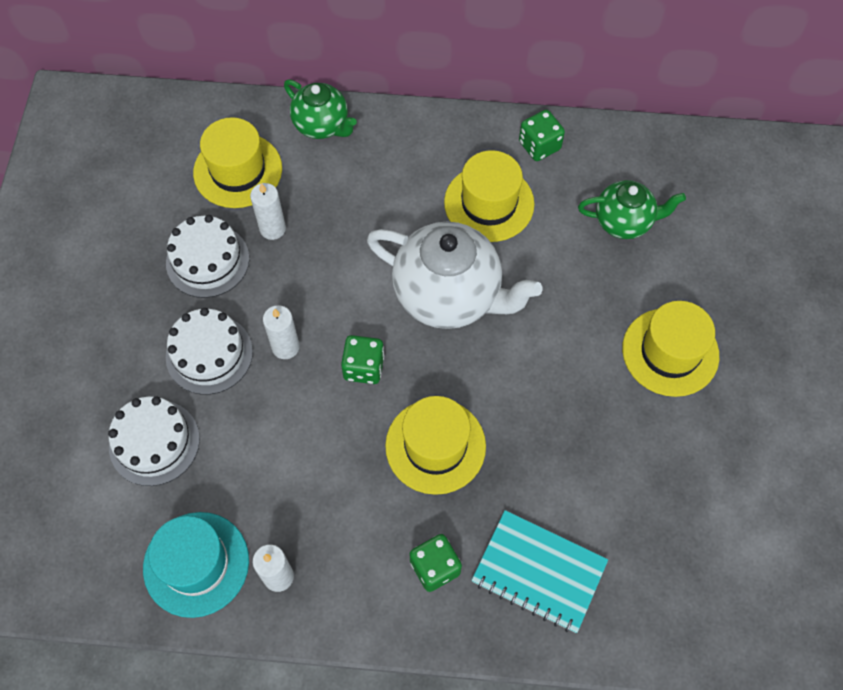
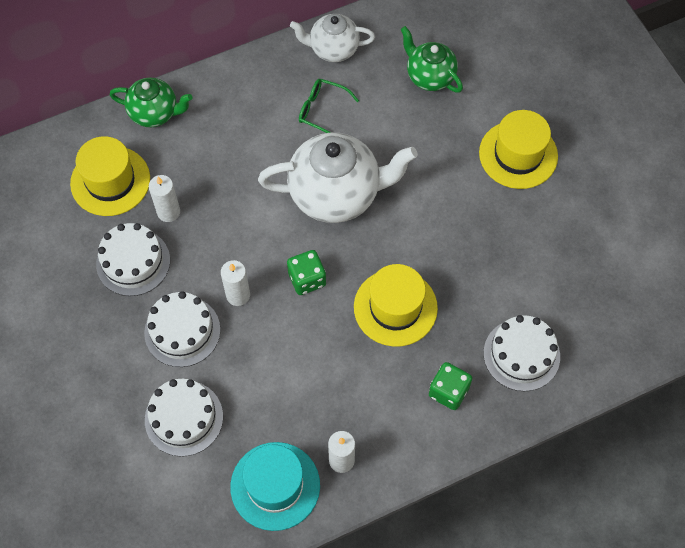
camera: 30 degrees left, 0 degrees up
yellow hat [444,150,535,242] -> green glasses [299,79,359,133]
turquoise notebook [471,510,608,633] -> white cake [483,315,560,391]
green dice [519,110,565,161] -> white teapot [290,14,375,62]
green teapot [578,180,686,239] -> green teapot turned 105 degrees counterclockwise [401,26,463,92]

